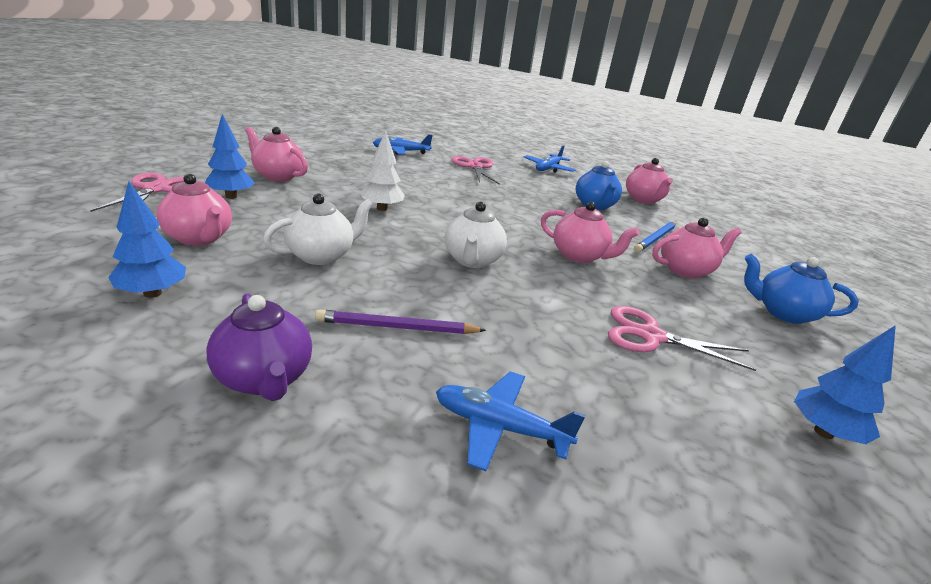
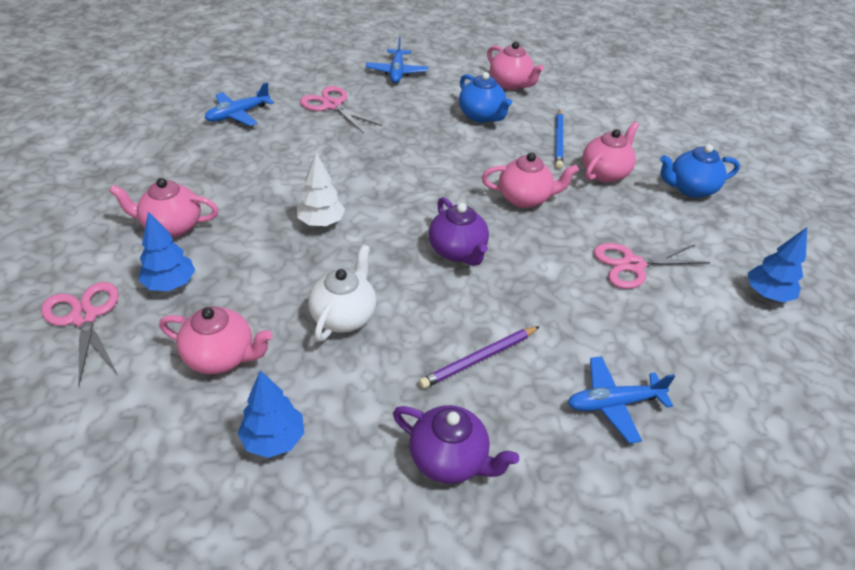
camera: 30 degrees left, 15 degrees up
white teapot [445,202,507,268] -> purple teapot [429,197,489,266]

